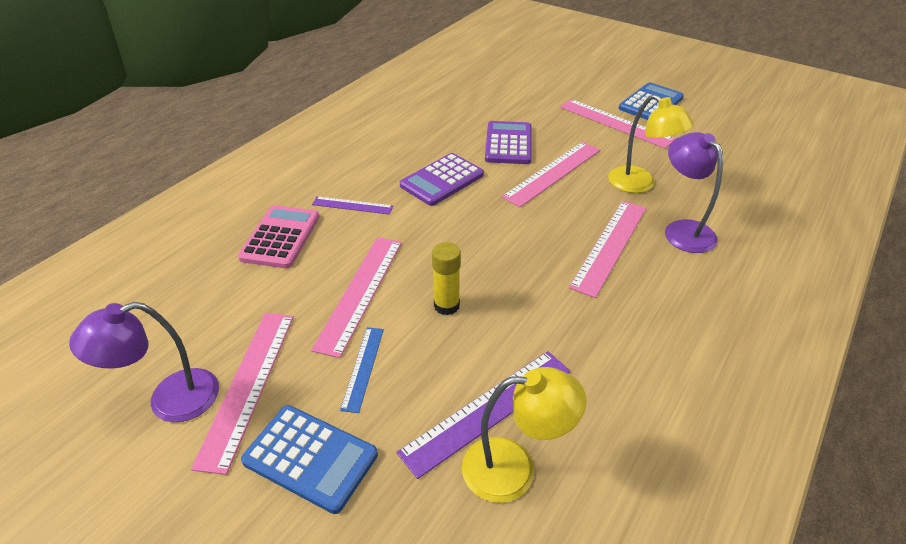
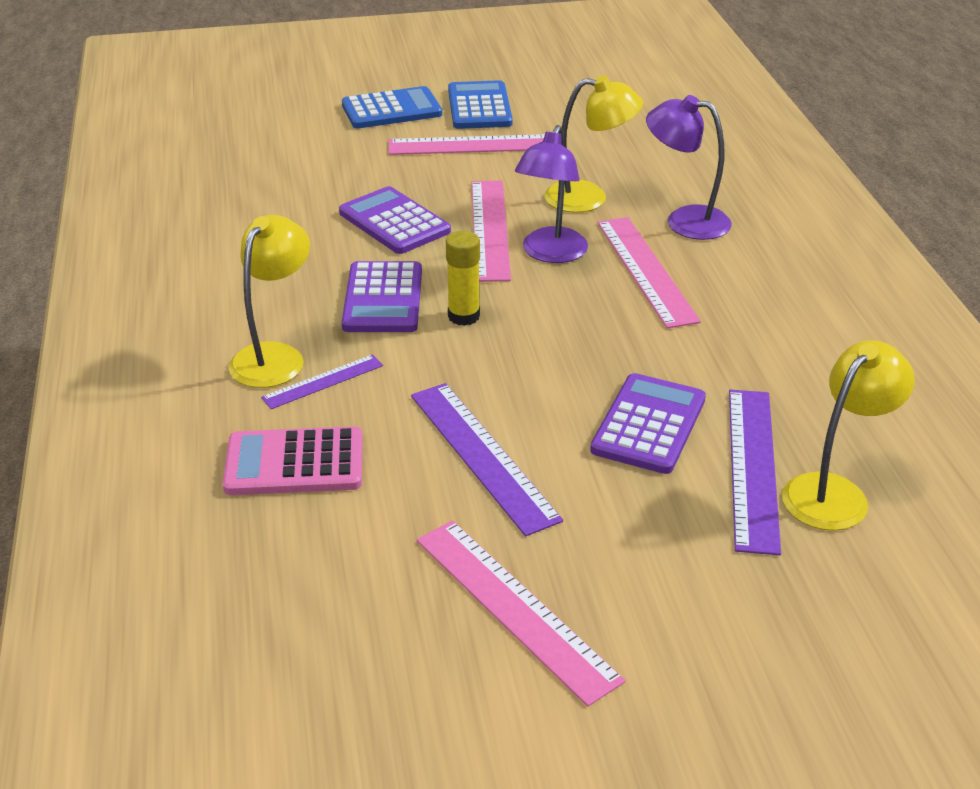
camera: 45 degrees left, 5 degrees down
purple lamp [69,302,219,422] -> purple lamp moved to [515,125,588,263]
pink calculator [238,205,319,268] -> pink calculator turned 60 degrees counterclockwise [223,426,363,495]
blue calculator [241,405,378,514] -> blue calculator moved to [342,86,442,128]
pink ruler [311,237,402,358] -> purple ruler [411,383,563,536]
blue ruler [340,327,384,413] -> none
yellow glue stick [432,242,461,315] -> yellow glue stick moved to [446,231,480,326]
none -> yellow lamp [229,215,310,388]
none -> purple calculator [590,373,706,474]

